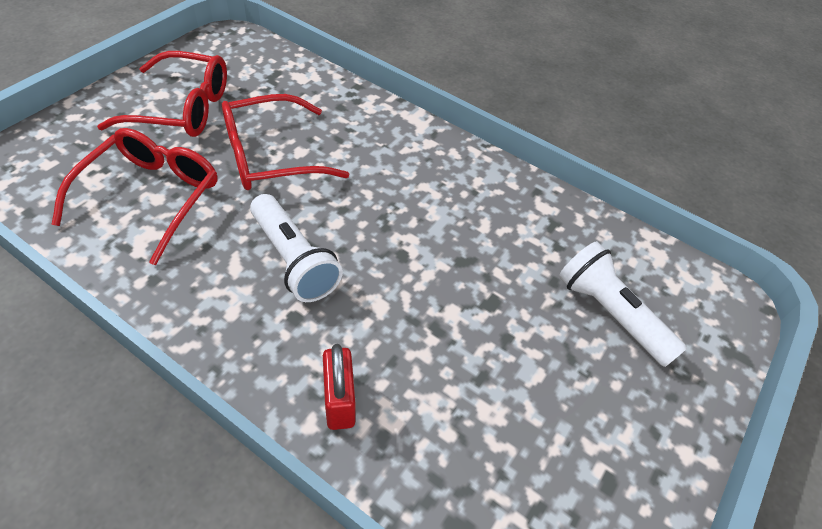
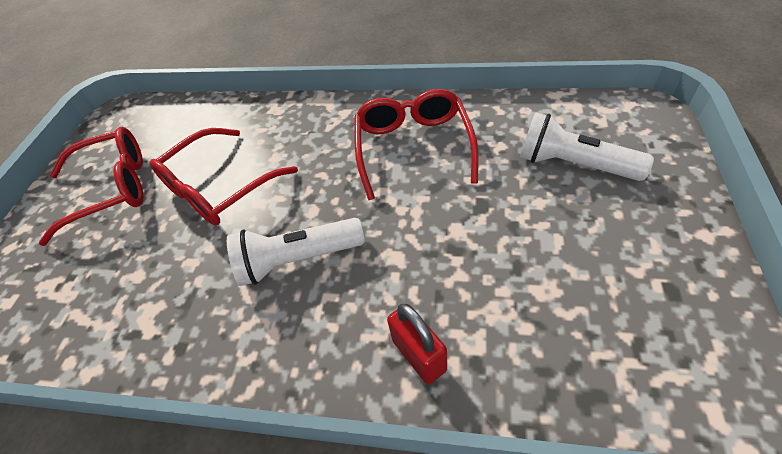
camera: 15 degrees left, 0 degrees up
red glasses [51,128,218,265] -> red glasses moved to [354,89,479,200]
white flashlight [250,194,343,302] -> white flashlight turned 135 degrees clockwise [227,218,365,286]

